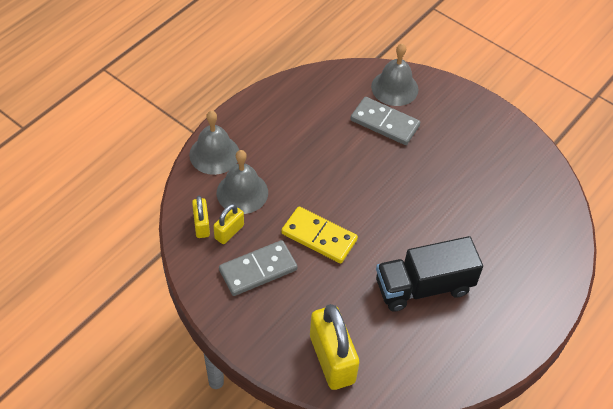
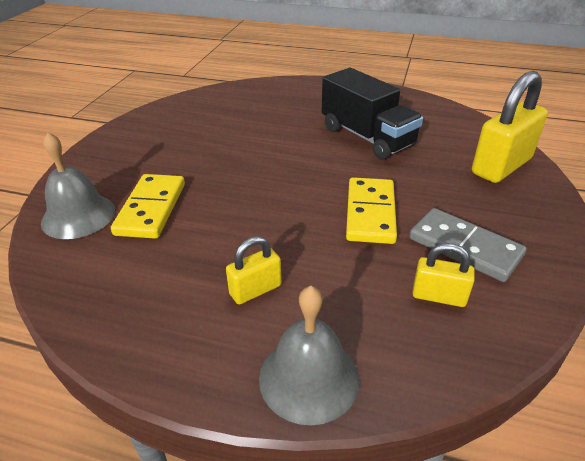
camera: 110 degrees left, 15 degrees down
yellow padlock [192,196,210,238] -> yellow padlock moved to [226,236,282,305]
grey bell [217,150,268,214] -> none
grey domino [350,97,420,145] -> yellow domino [111,174,185,239]

